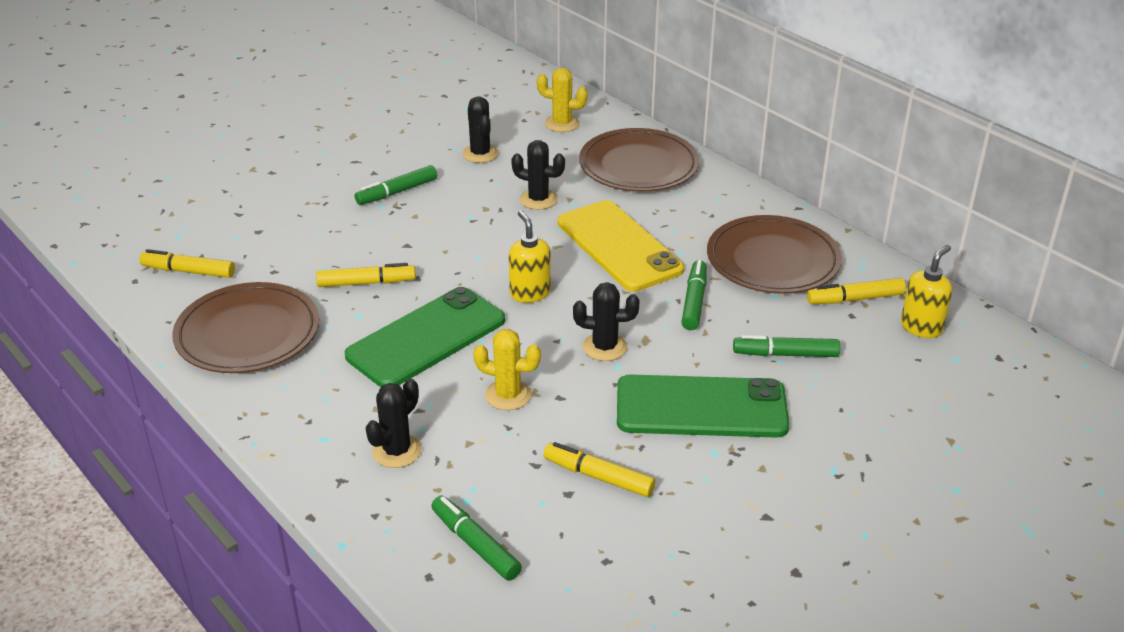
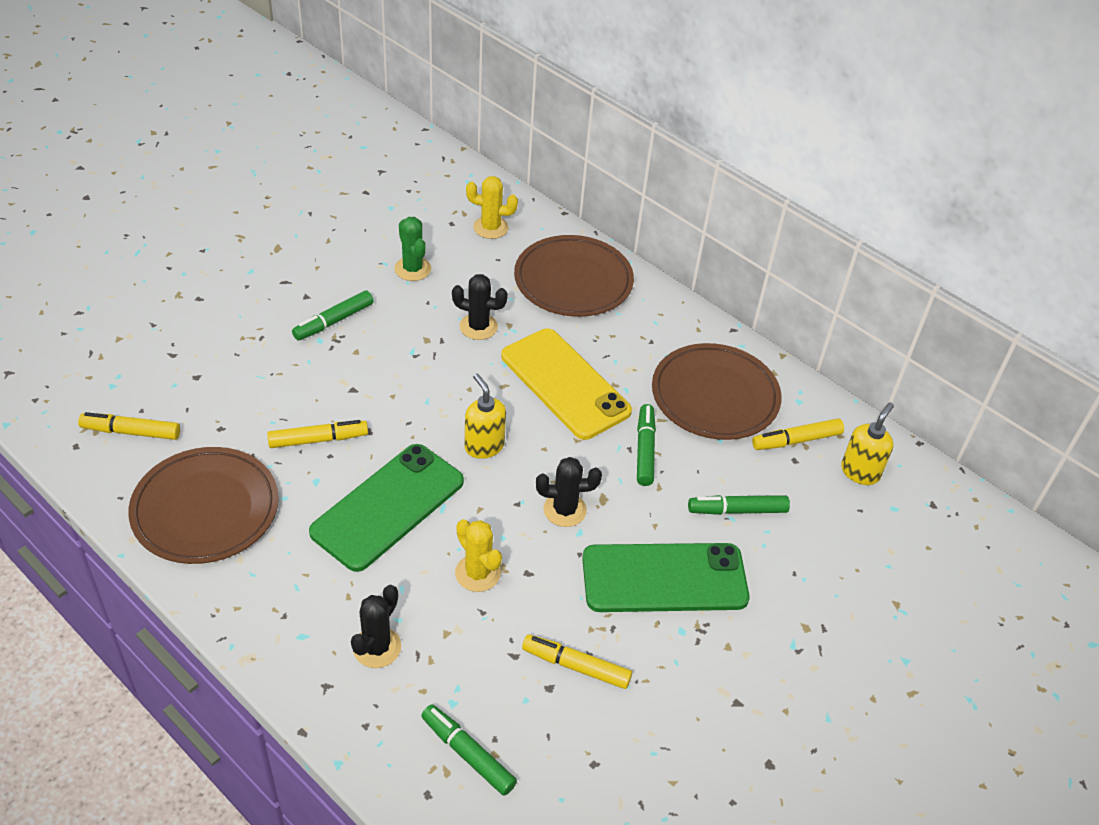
camera: 10 degrees left, 10 degrees up
black cactus [462,96,499,163] -> green cactus [394,217,431,281]
yellow cactus [473,329,541,410] -> yellow cactus turned 45 degrees clockwise [455,519,502,592]

